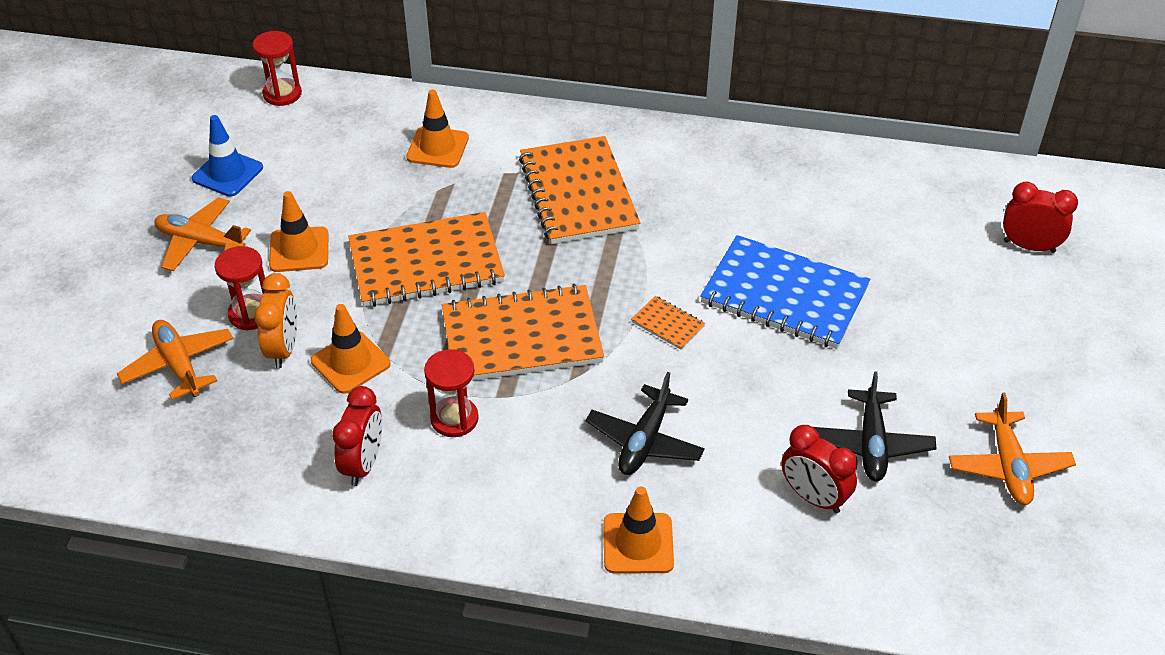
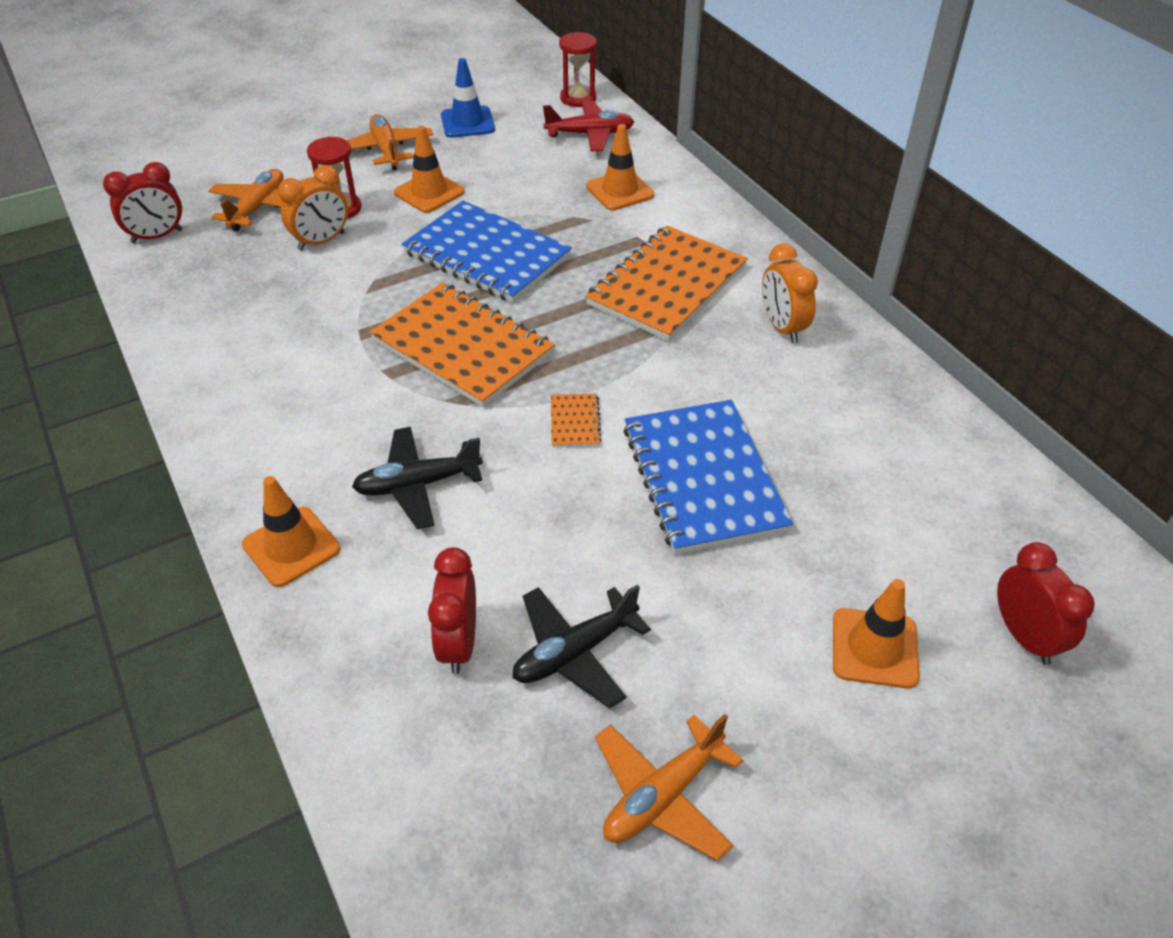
camera: 50 degrees right, 0 degrees up
orange traffic cone [311,304,391,394] -> orange traffic cone moved to [833,579,920,688]
red clock [332,386,382,486] -> red clock moved to [103,162,183,243]
orange notebook [348,212,505,307] -> blue notebook [401,201,572,303]
red hourglass [424,349,479,437] -> none
none -> red plane [543,100,634,151]
none -> orange clock [762,244,818,343]

